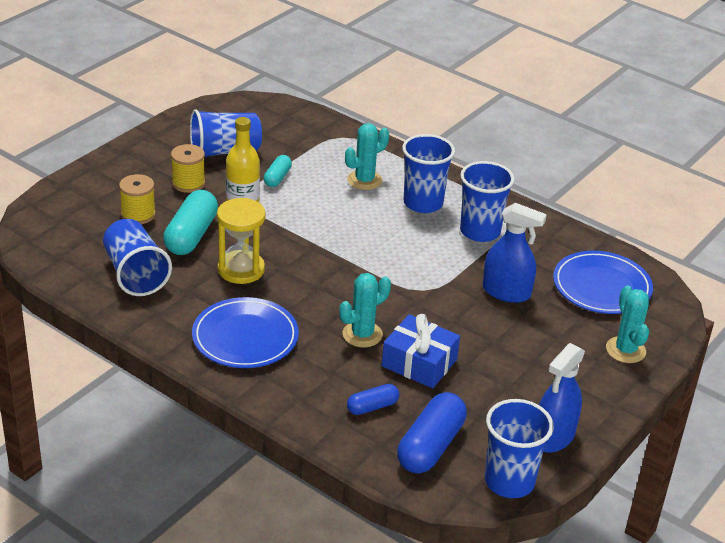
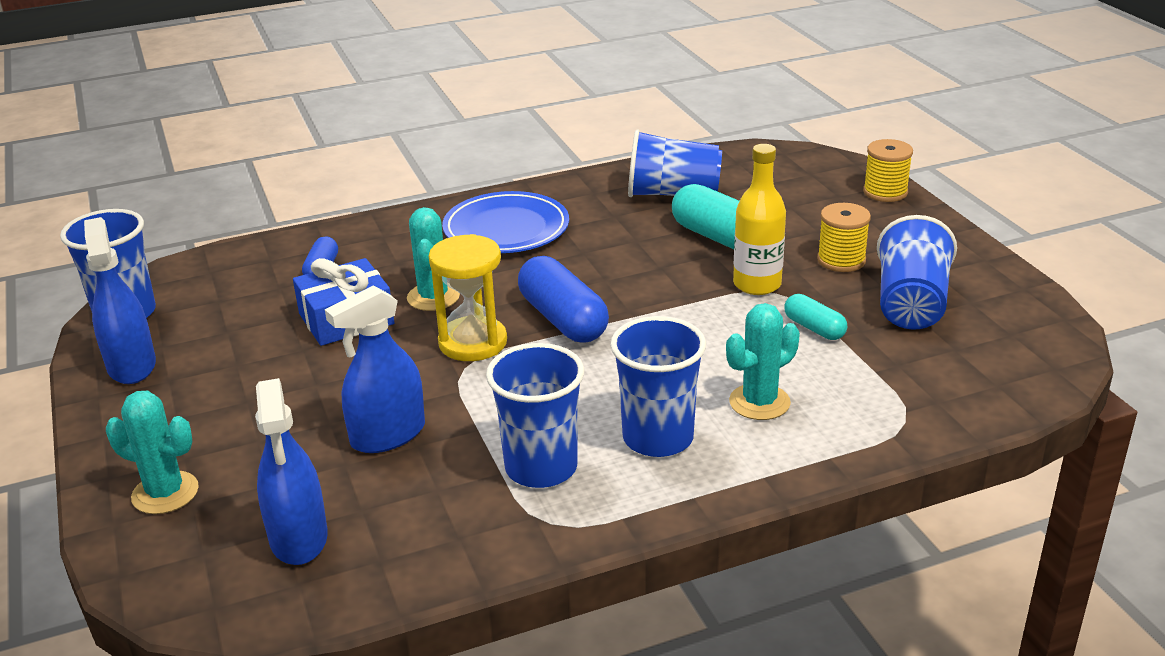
camera: 125 degrees right, 5 degrees down
yellow spool [119,174,156,224] -> yellow spool moved to [863,139,913,202]
yellow hourglass [217,198,266,284] -> yellow hourglass moved to [429,234,507,361]
turquoise cactus [345,123,389,190] -> turquoise cactus turned 60 degrees clockwise [726,303,800,420]
blue capsule [397,392,467,473] -> blue capsule moved to [518,256,609,343]
blue plate [553,251,653,314] -> blue spray bottle [255,378,328,565]

